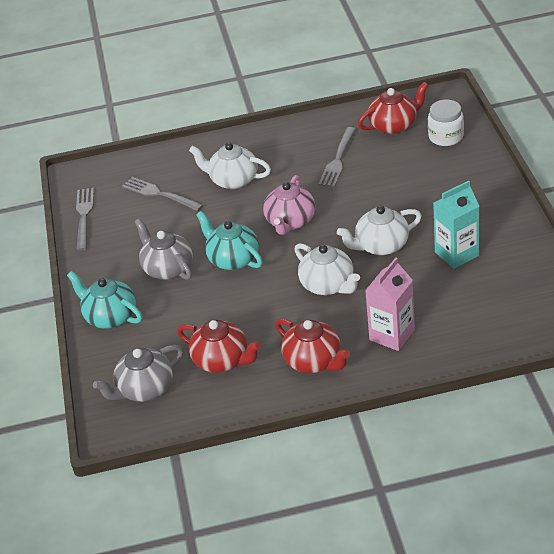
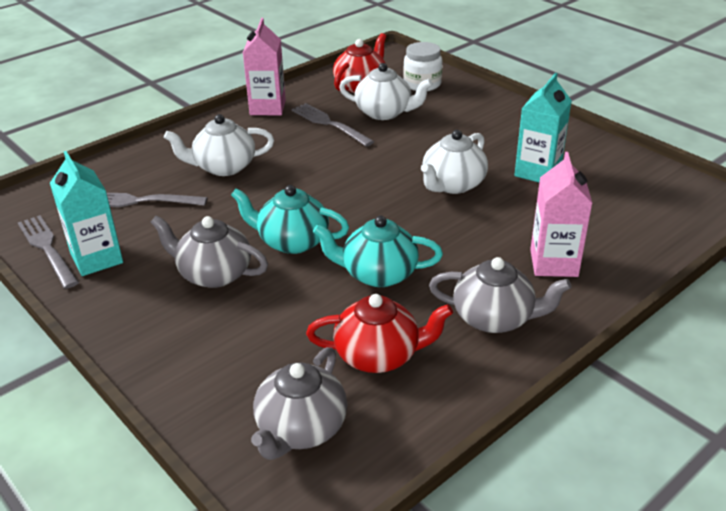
camera: 35 degrees left, 5 degrees down
turquoise teapot [67,271,142,329] -> turquoise teapot moved to [313,215,443,287]
pink teapot [263,175,315,235] -> none
red teapot [275,318,350,373] -> grey teapot [429,257,571,333]
white teapot [294,243,360,295] -> white teapot moved to [339,63,433,120]
grey fork [318,127,356,187] -> grey fork turned 150 degrees clockwise [291,103,374,147]
none -> turquoise carton [50,151,123,276]
none -> pink carton [243,18,286,115]

